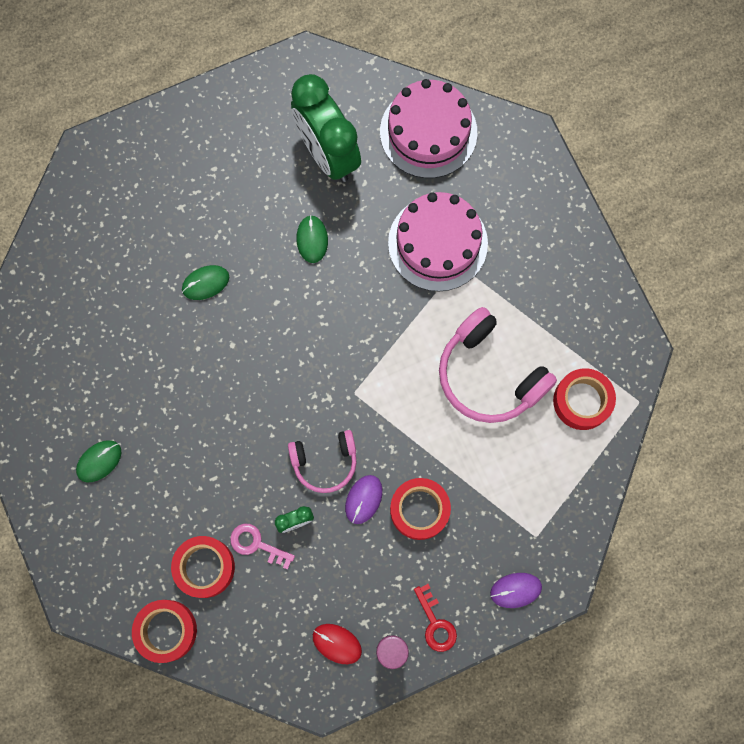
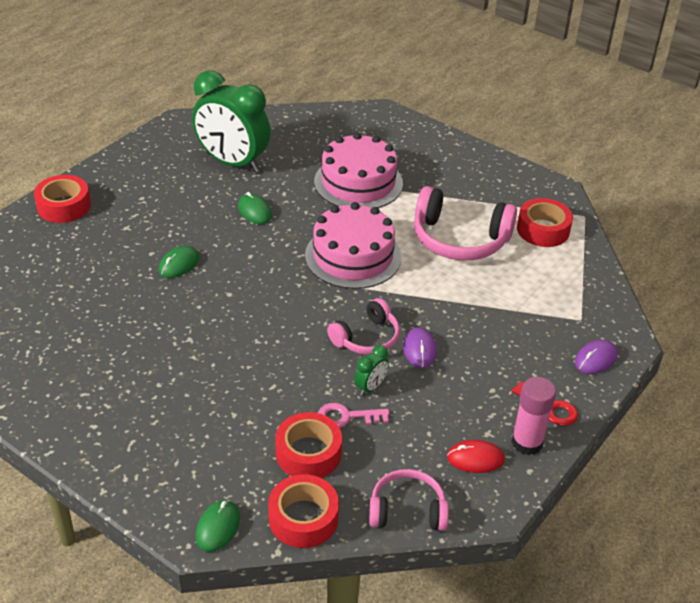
camera: 30 degrees left, 35 degrees down
green mouse [76,440,122,482] -> green mouse moved to [196,500,240,552]
pink cake [380,79,477,178] -> pink cake moved to [305,202,401,289]
red tape [390,478,451,540] -> red tape moved to [34,175,91,223]
none -> pink headphones [369,469,449,531]

